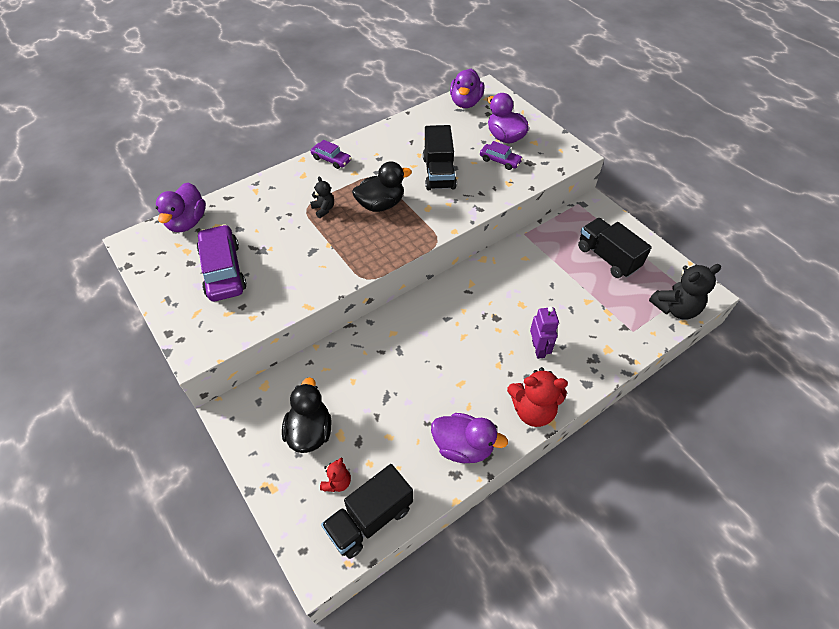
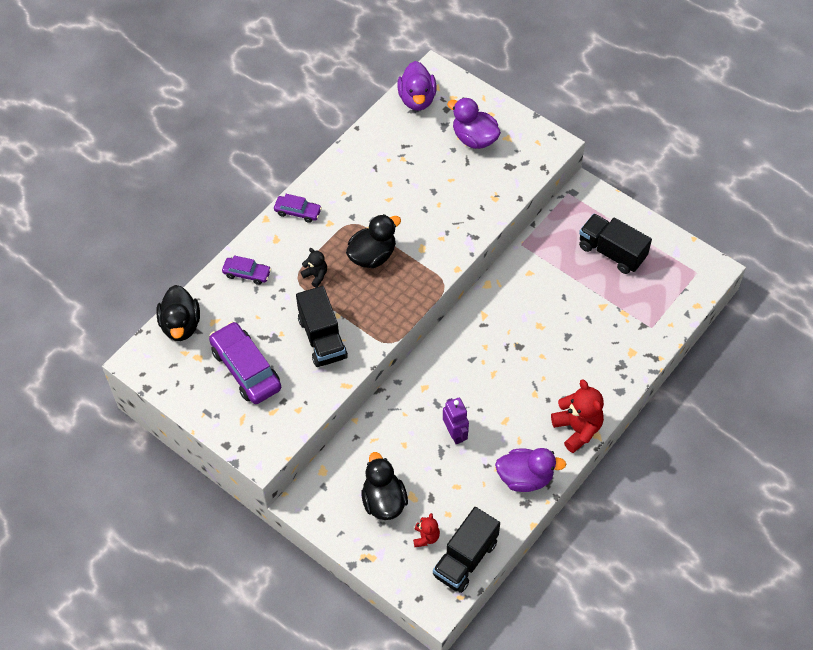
camera: 15 degrees left, 5 degrees up
purple duck [156,182,206,232] -> black duck [156,285,200,341]
black truck [423,125,457,190] -> black truck moved to [296,286,348,367]
purple car [480,141,523,170] -> purple car moved to [222,255,271,285]
red teddy bear [507,367,568,427] -> red teddy bear turned 105 degrees counterclockwise [551,379,604,453]
purple robot [530,307,559,359] -> purple robot moved to [443,398,469,444]
black teddy bear [649,264,721,319] -> none

